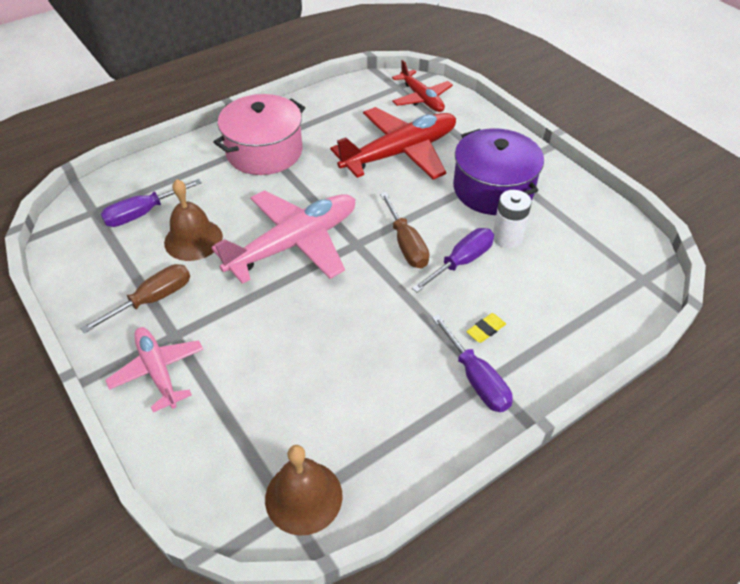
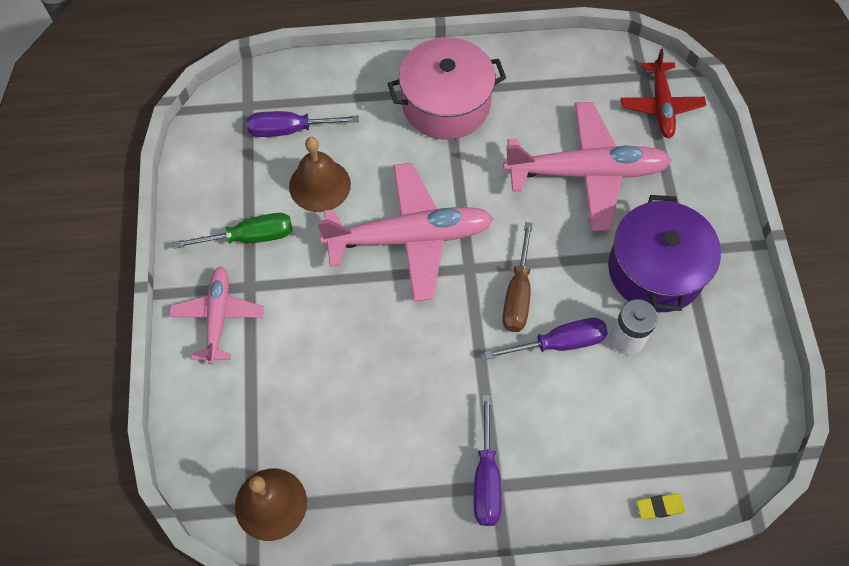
camera: 30 degrees right, 15 degrees up
brown screwdriver [80,264,190,333] -> green screwdriver [173,213,292,249]
red plane [330,107,456,180] -> pink plane [503,102,672,231]
yellow eraser [466,313,506,343] -> yellow eraser moved to [637,493,685,519]

